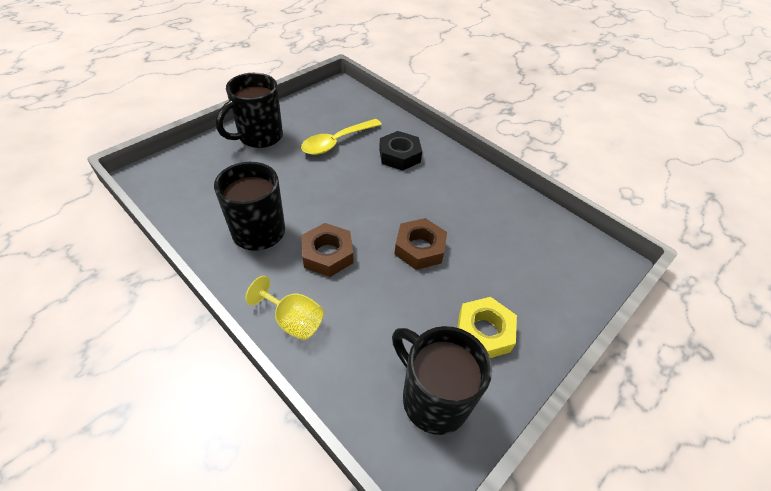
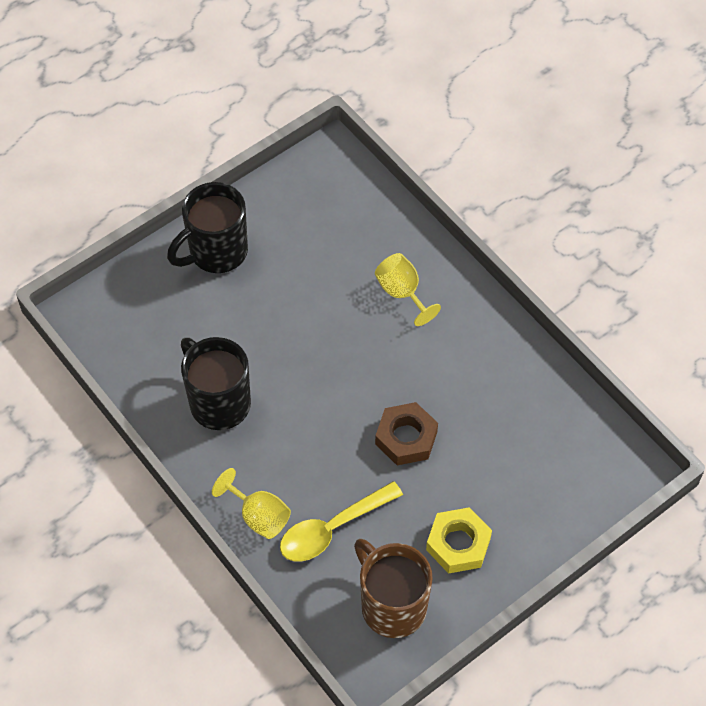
camera: 10 degrees right, 10 degrees up
yellow spoon [301,119,382,155] -> yellow spoon moved to [280,481,403,562]
brown nut [301,223,353,277] -> none
black nut [379,131,422,171] -> yellow goblet [375,253,441,326]
black mug [392,326,492,435] -> brown mug [354,539,433,638]

